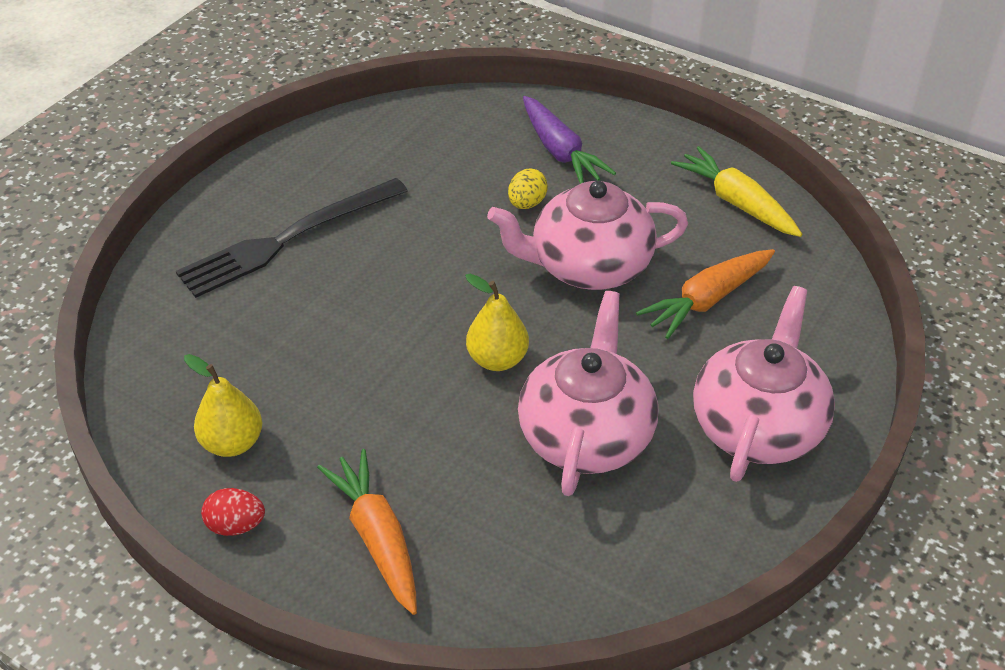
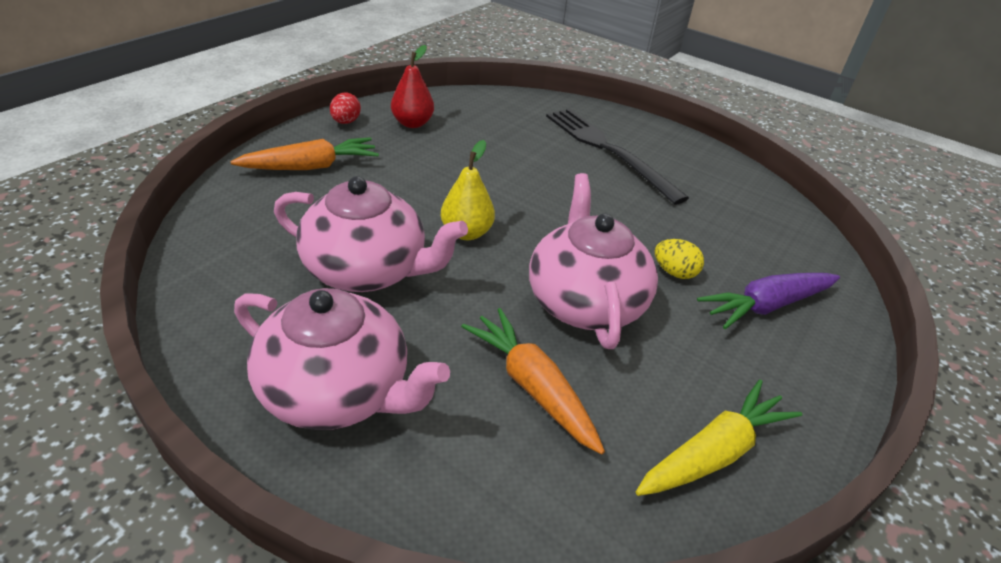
camera: 90 degrees right, 5 degrees down
yellow pear [184,354,262,457] -> red pear [391,45,434,128]

